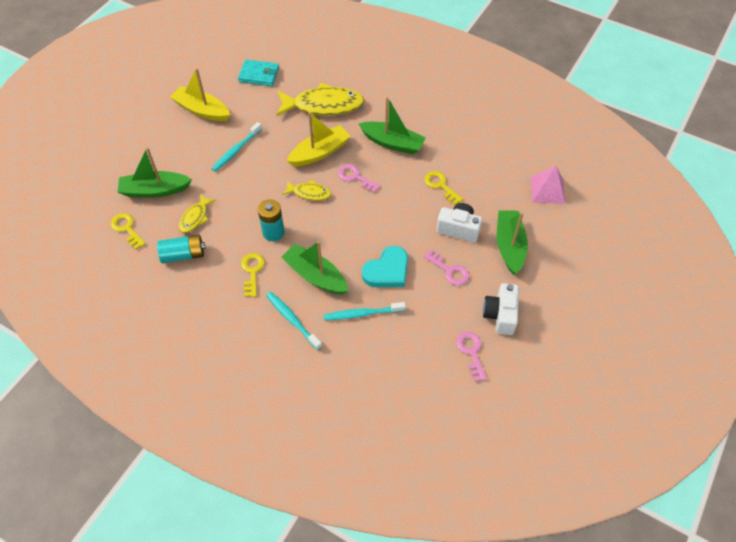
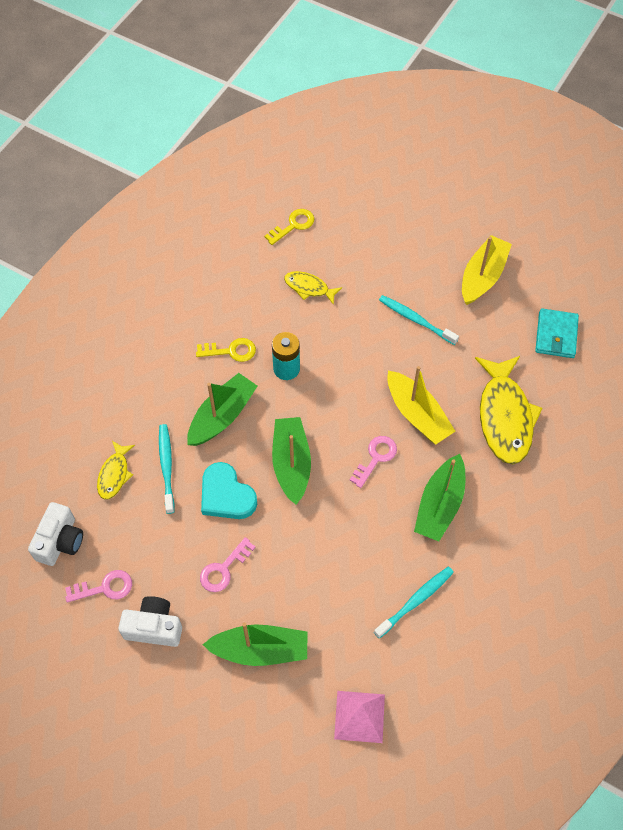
camera: 90 degrees right, 5 degrees up
green boat [118,147,192,198] -> green boat moved to [272,417,311,505]
turquoise battery [157,235,206,263] -> none
turquoise toothbrush [266,292,322,350] -> turquoise toothbrush moved to [374,567,454,639]
yellow fish [282,180,331,201] -> yellow fish moved to [97,441,135,500]
yellow key [424,171,463,205] -> none
white camera [436,203,482,242] -> white camera moved to [28,502,83,566]

